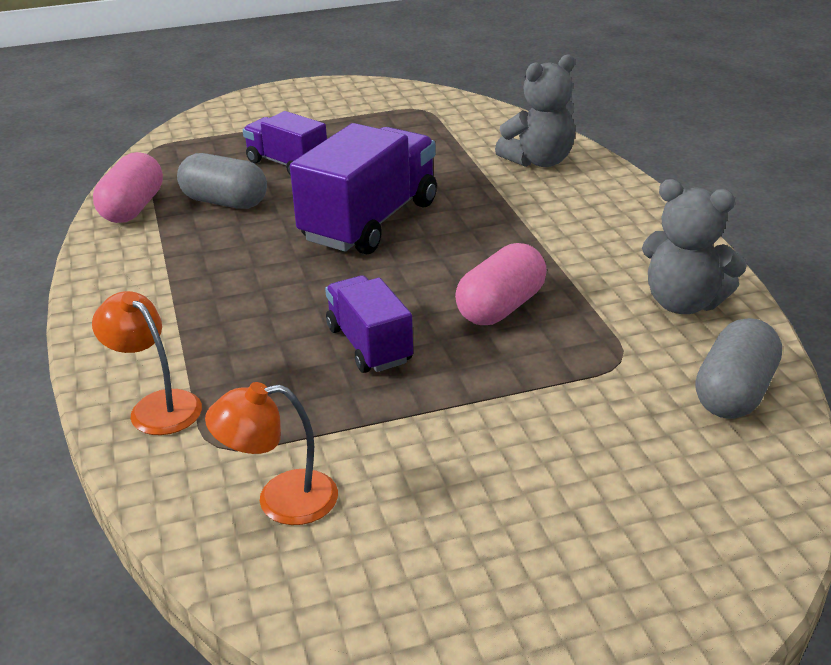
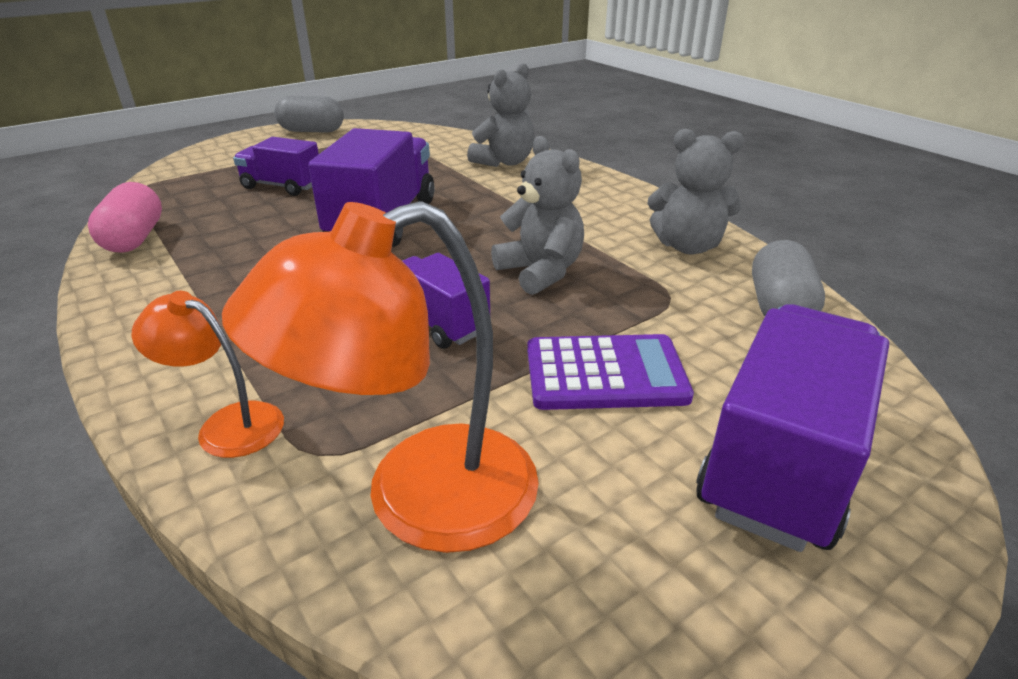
camera: 20 degrees left, 0 degrees up
grey capsule [177,153,267,209] -> grey capsule moved to [275,95,344,133]
orange lamp [205,382,338,525] -> orange lamp [222,201,539,553], size x1.86
pink capsule [455,243,547,325] -> grey teddy bear [491,136,584,295]
none -> purple calculator [527,334,694,410]
none -> purple truck [696,304,889,552]

